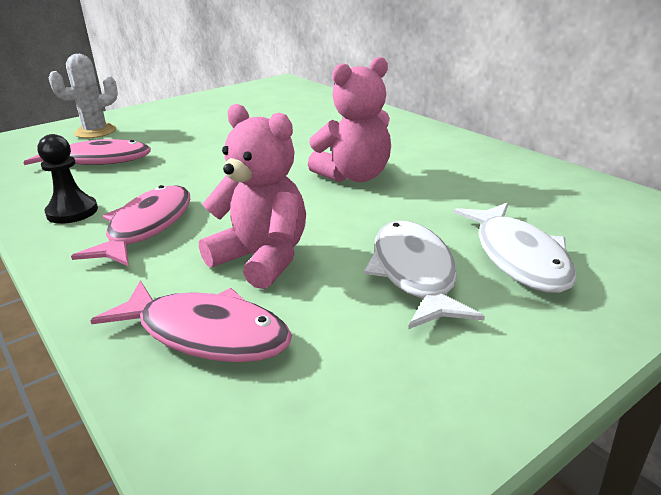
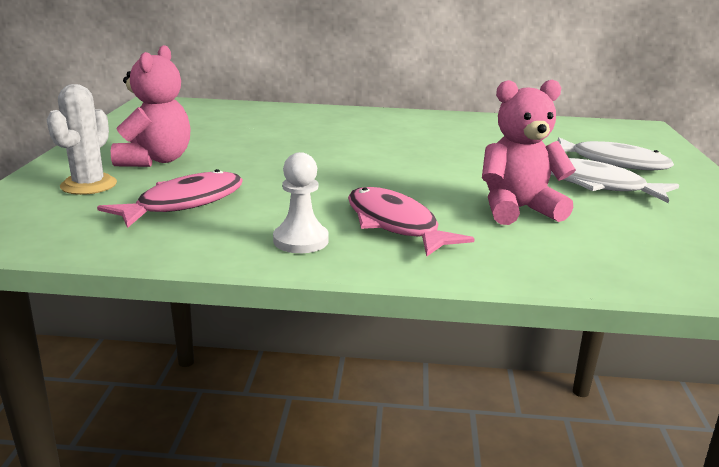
camera: 50 degrees left, 5 degrees down
black pawn [37,134,98,224] -> white pawn [273,152,329,253]
pink fish [90,281,292,362] -> none
pink teddy bear [308,57,391,182] -> pink teddy bear moved to [111,45,190,167]

